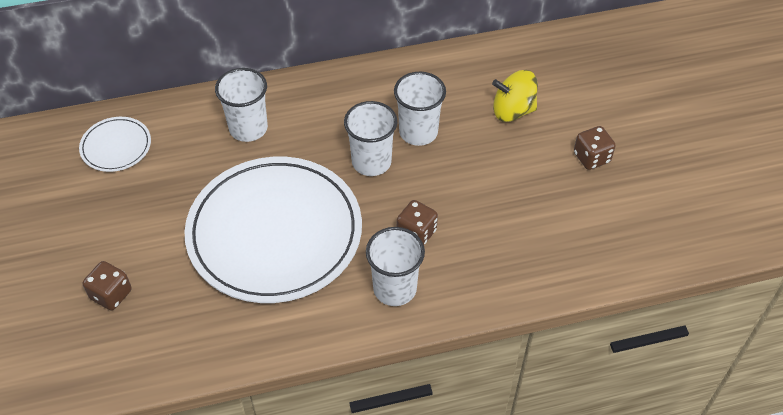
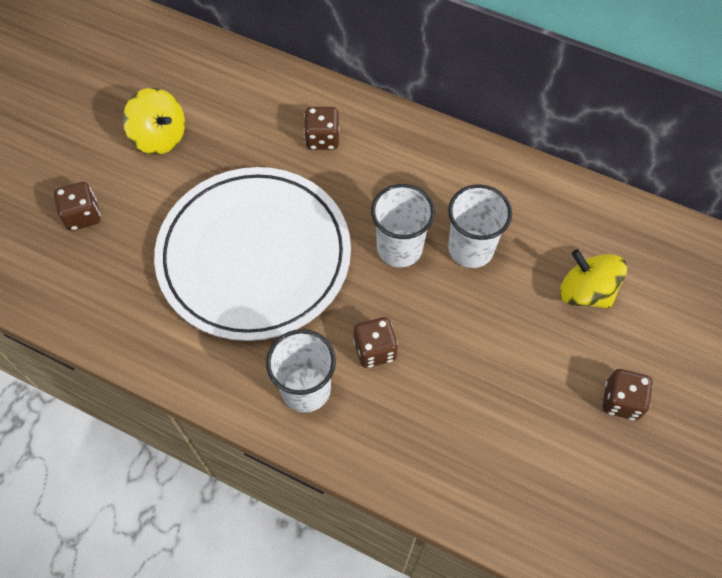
camera: 40 degrees right, 10 degrees up
white plate [79,117,151,172] -> none
white cup [215,68,268,142] -> brown dice [304,107,340,150]
none -> yellow spinning top [123,88,185,155]

